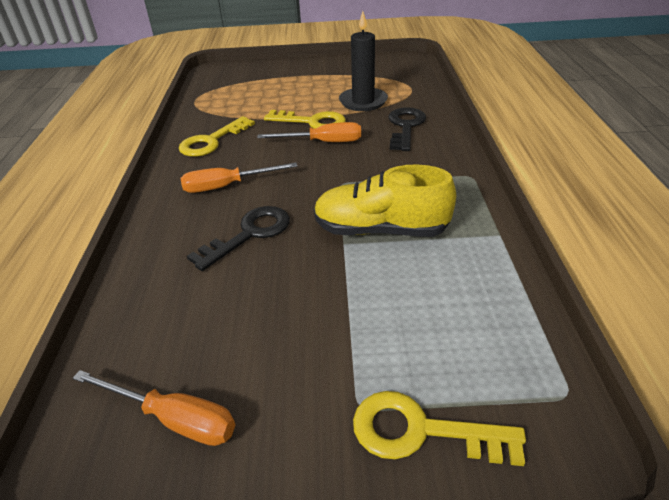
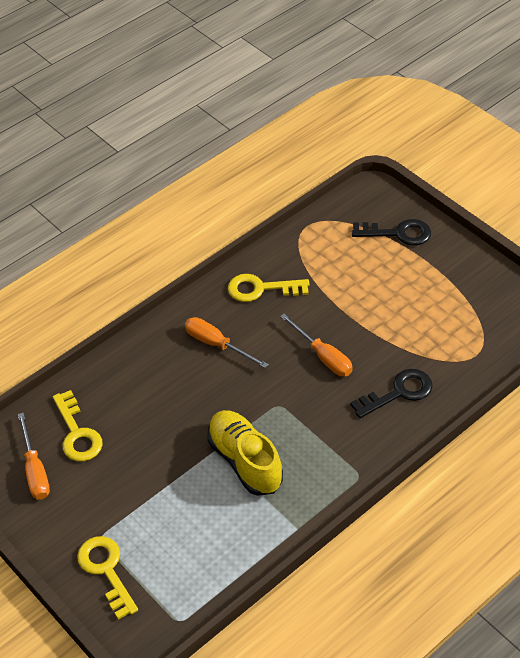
camera: 50 degrees right, 10 degrees up
black key [187,206,290,271] -> black key moved to [352,219,431,246]
yellow key [264,110,346,129] -> yellow key moved to [53,390,103,461]
black candle [339,11,388,111] -> none

